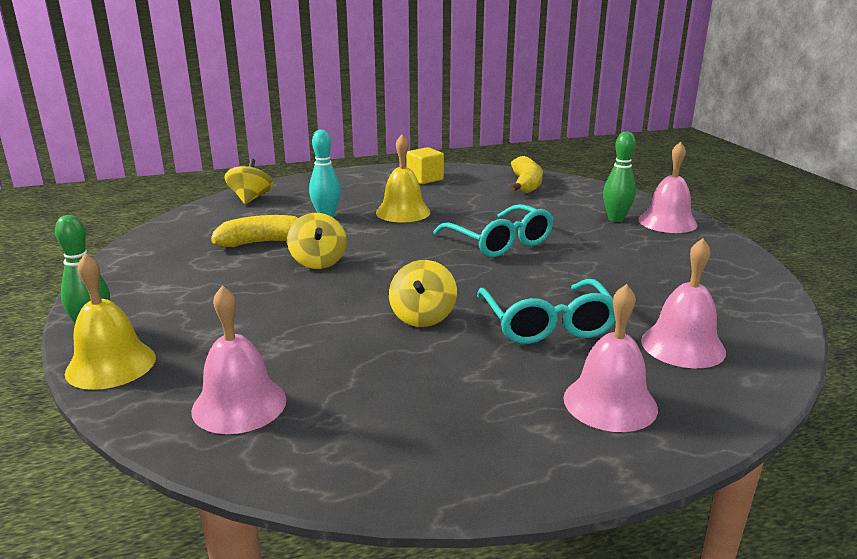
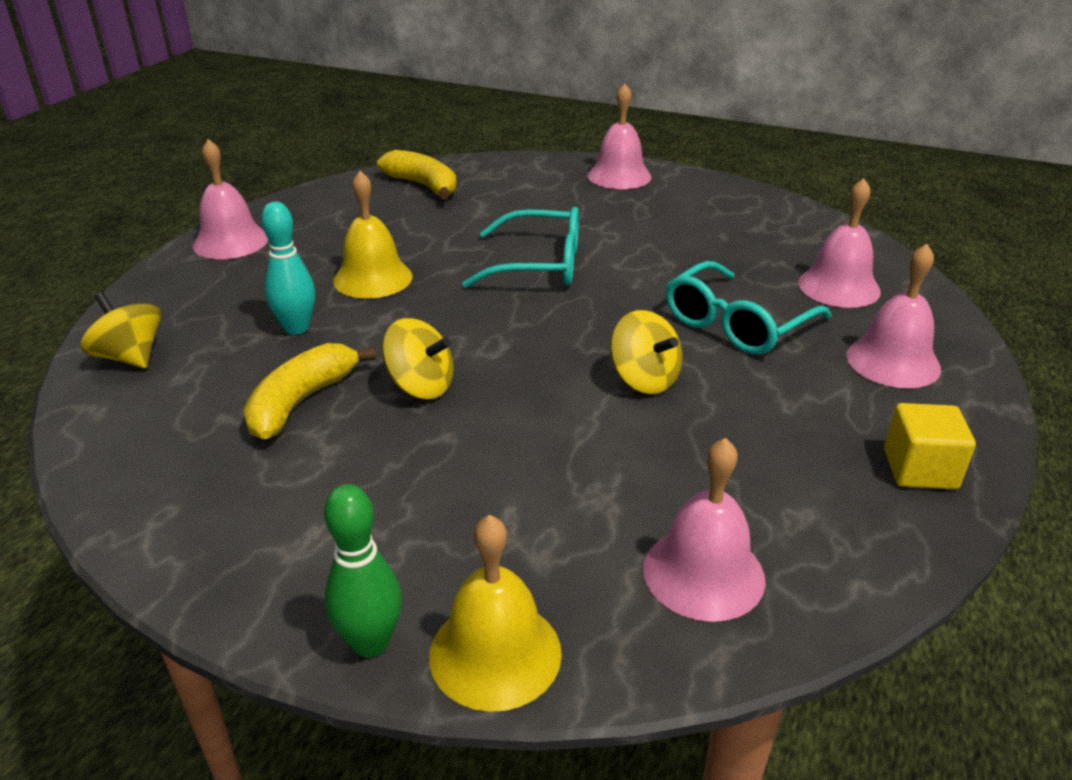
camera: 50 degrees left, 10 degrees up
yellow cube [406,147,444,184] -> yellow cube moved to [884,403,976,489]
turquoise glasses [477,279,615,344] -> turquoise glasses turned 105 degrees clockwise [666,261,832,354]
green bowling pin [603,131,636,222] -> none
none -> pink bell [193,139,268,259]

